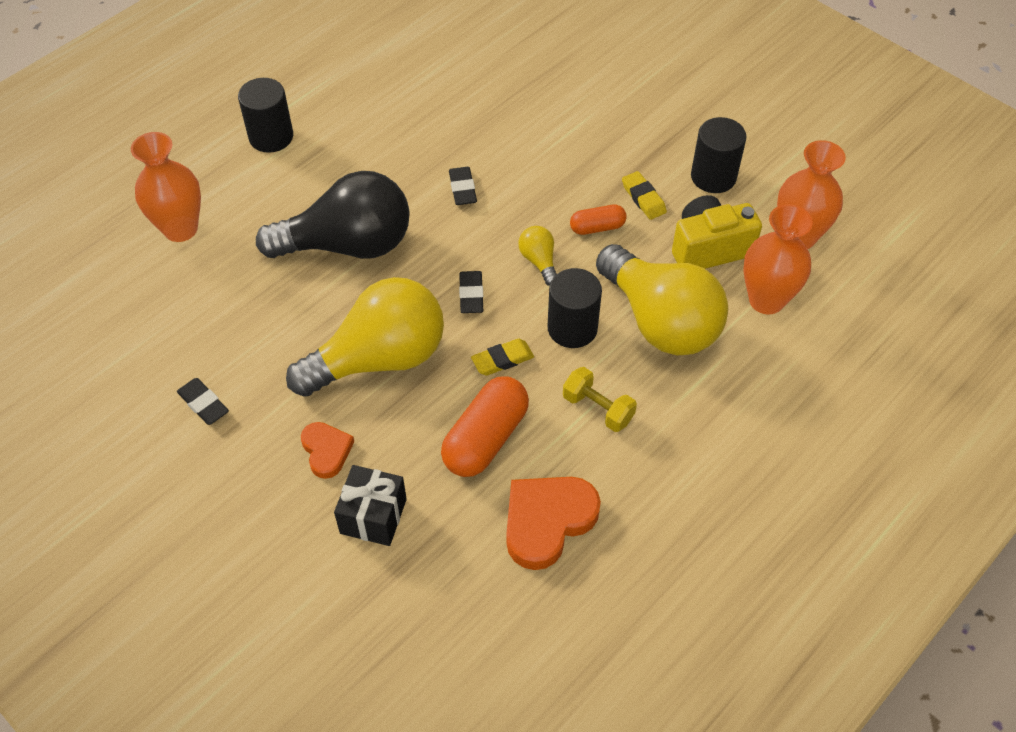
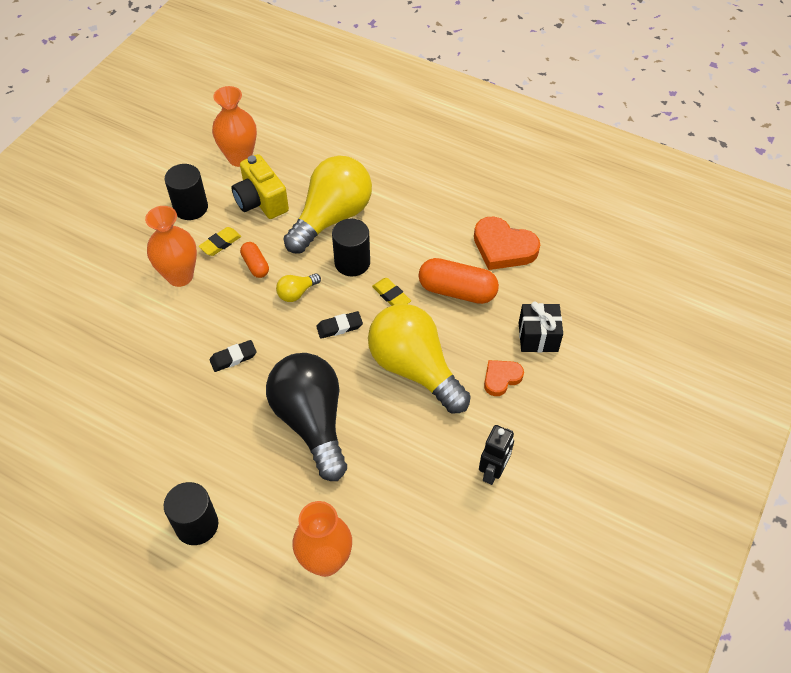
camera: 105 degrees left, 0 degrees up
black eraser [177,378,229,425] -> black robot [479,425,514,485]
yellow dumbbell [563,367,637,432] -> none
orange vase [743,204,813,314] -> orange vase moved to [145,206,197,287]

